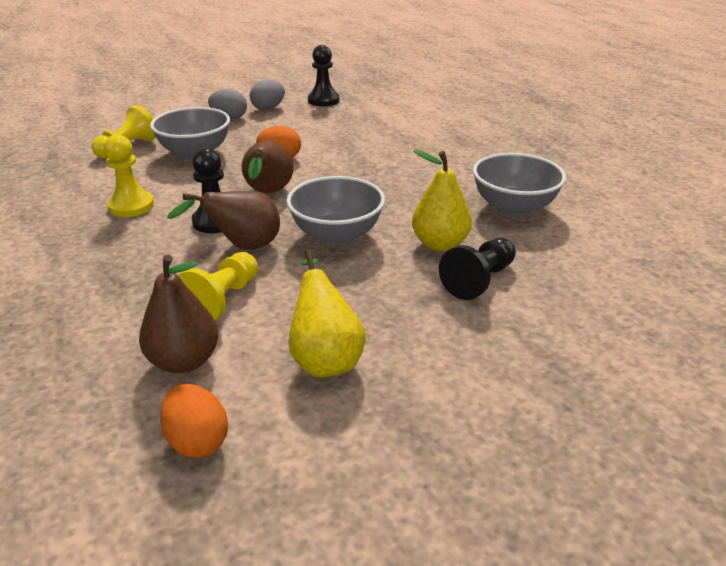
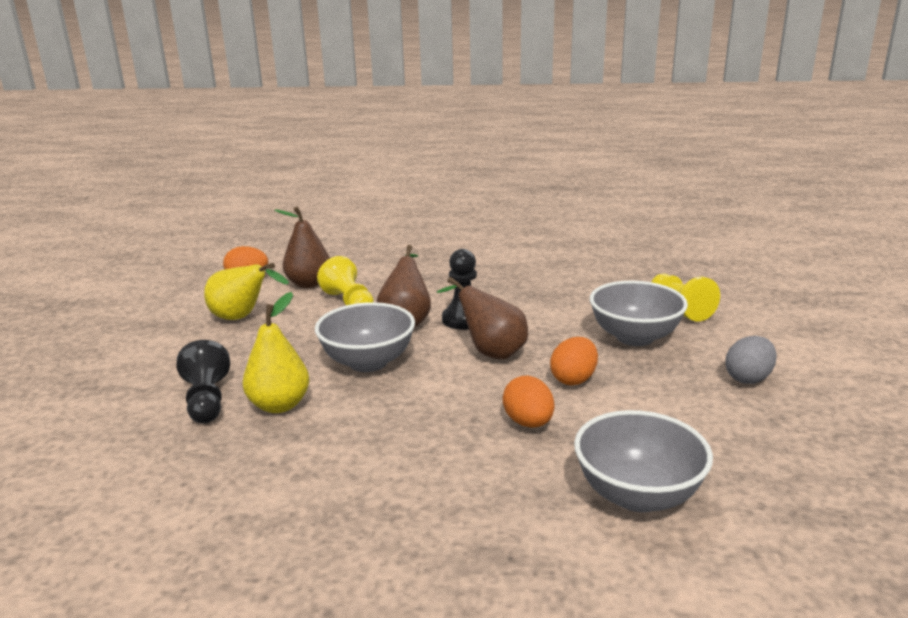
camera: 125 degrees right, 10 degrees down
yellow pawn [104,134,154,217] -> none
grey egg [250,80,285,110] -> none
black pawn [308,45,339,106] -> none
grey bowl [473,153,566,217] -> grey bowl moved to [574,410,713,512]
none -> orange egg [503,376,554,428]

